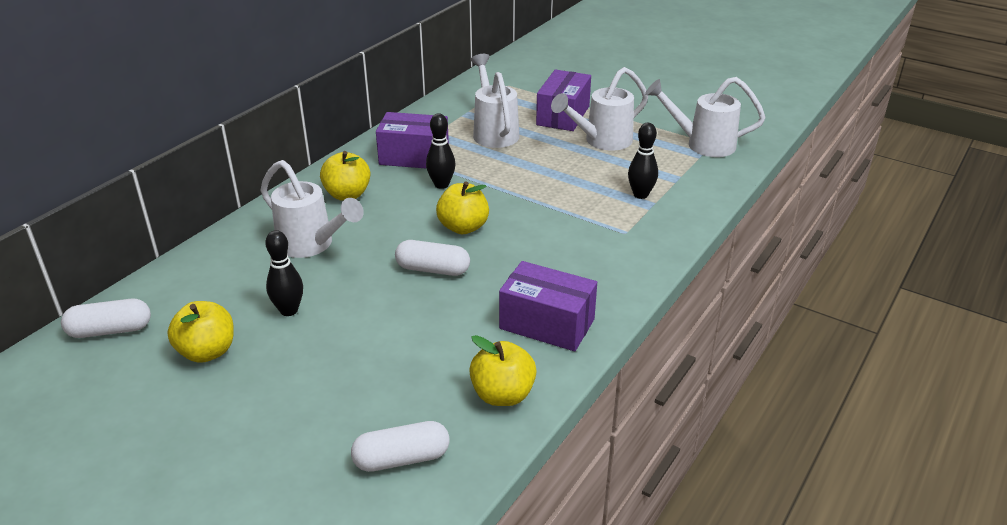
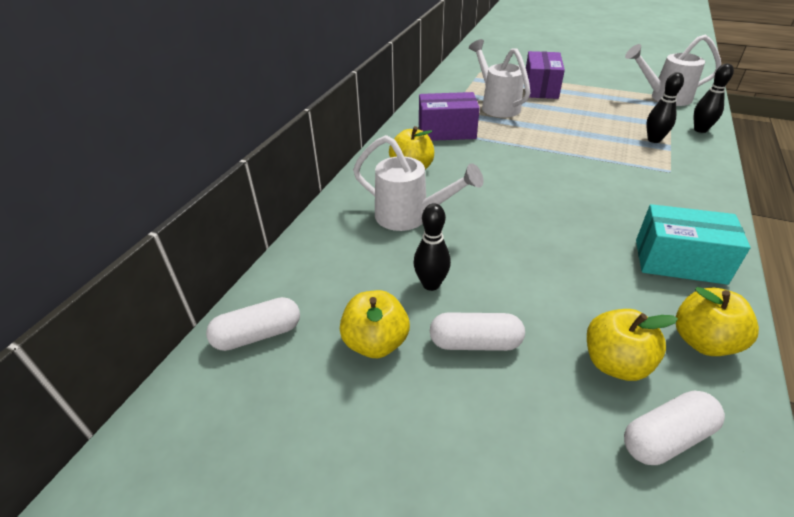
camera: 10 degrees left, 5 degrees up
white capsule [395,240,470,276] -> white capsule moved to [430,312,525,351]
black bowling pin [426,113,456,189] -> black bowling pin moved to [694,64,734,133]
yellow apple [436,181,489,234] -> yellow apple moved to [587,309,678,381]
purple box [499,261,597,351] -> turquoise box [636,204,751,285]
white watering can [551,67,648,151] -> none

